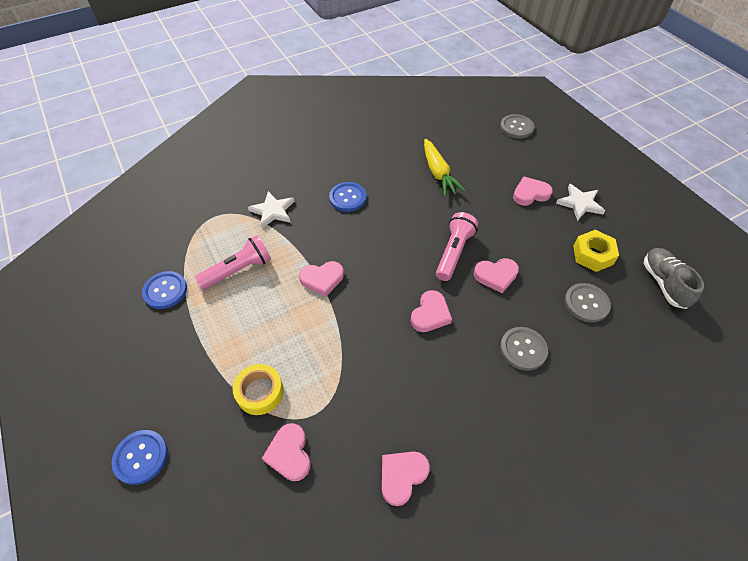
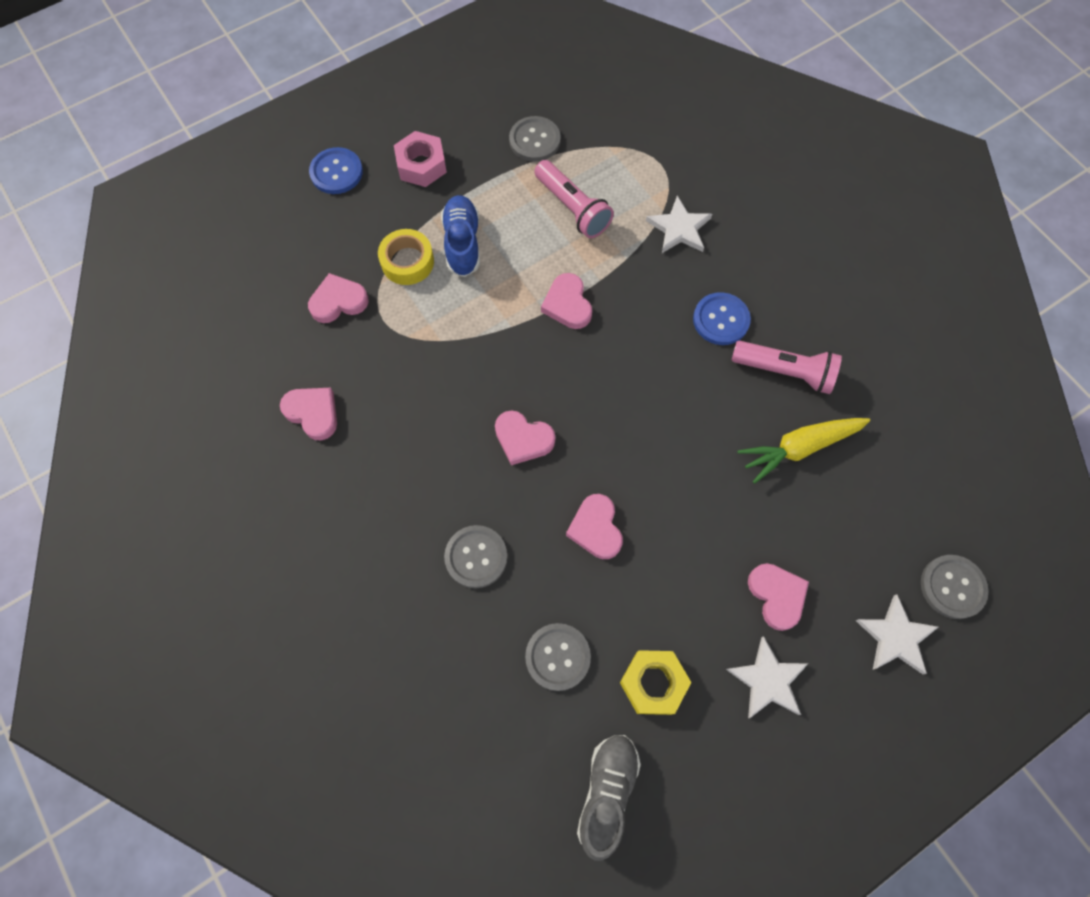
camera: 85 degrees right, 15 degrees up
blue button [142,271,187,309] -> grey button [509,116,561,162]
pink flashlight [436,212,478,281] -> pink flashlight moved to [732,341,842,394]
grey shoe [643,248,704,309] -> grey shoe turned 60 degrees counterclockwise [577,735,641,861]
none -> pink nut [394,131,447,187]
none -> blue shoe [441,195,480,277]
none -> white star [856,594,938,674]

